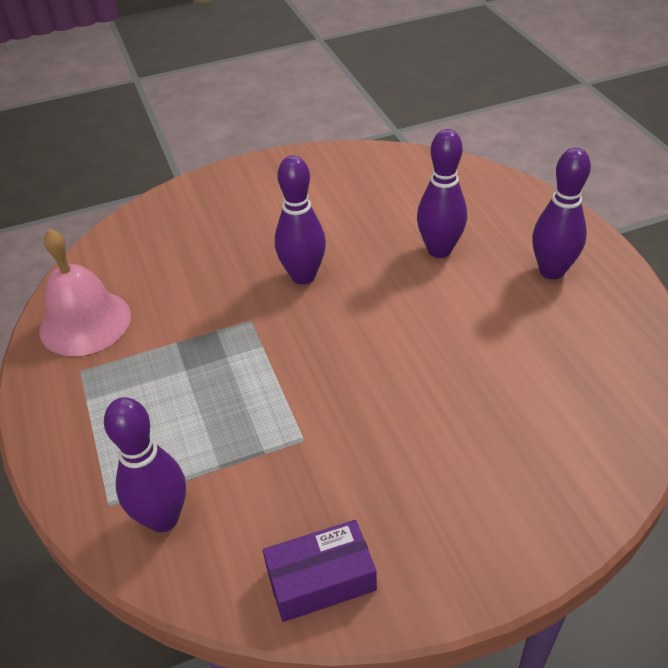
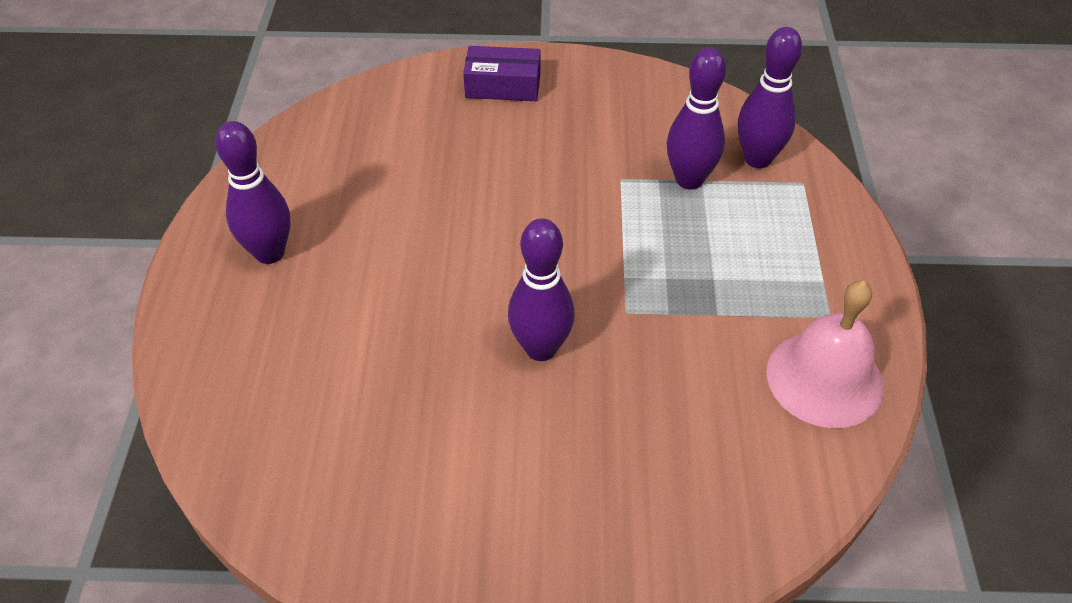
camera: 160 degrees left, 5 degrees up
purple box [263,520,377,622] -> purple box moved to [463,46,540,101]
purple bowling pin [417,129,467,258] -> purple bowling pin moved to [666,48,726,189]

